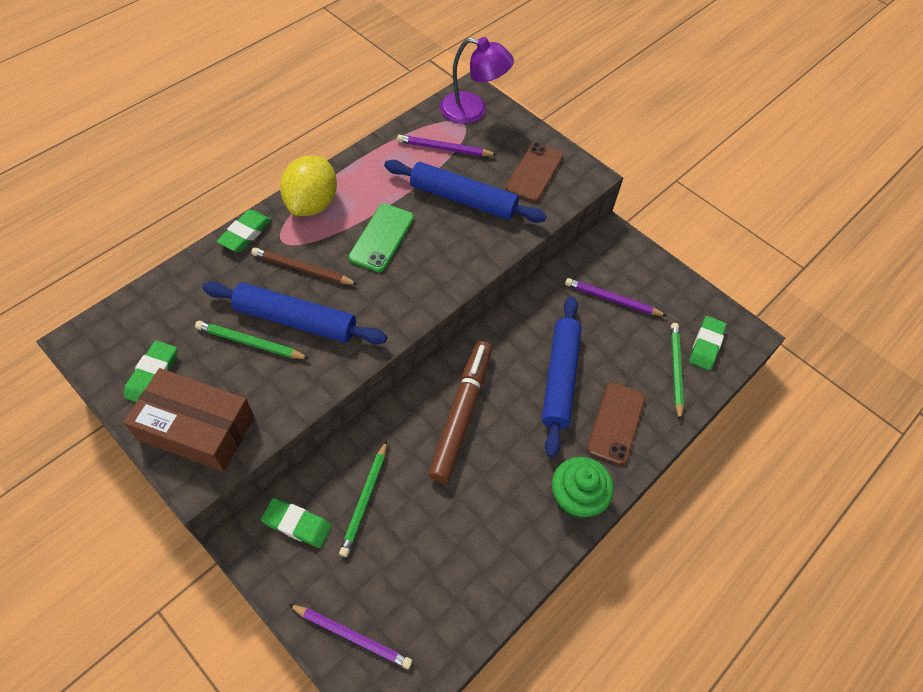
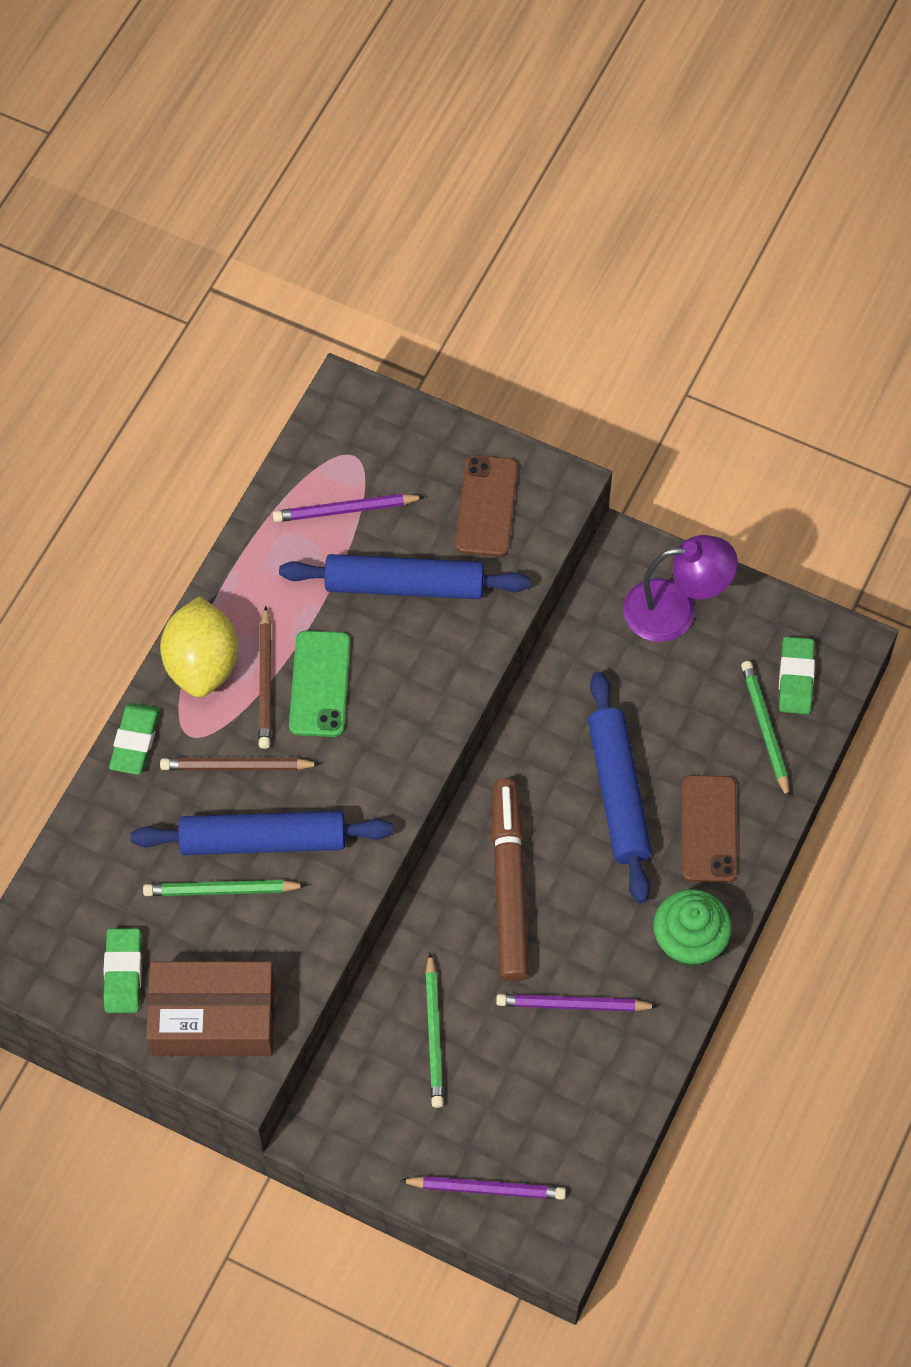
camera: 15 degrees left, 5 degrees up
green eraser [261,498,332,548] -> none
purple lamp [440,37,514,124] -> purple lamp moved to [623,535,738,642]
purple pencil [565,278,667,316] -> purple pencil moved to [496,994,659,1012]
none -> brown pencil [258,606,271,749]

